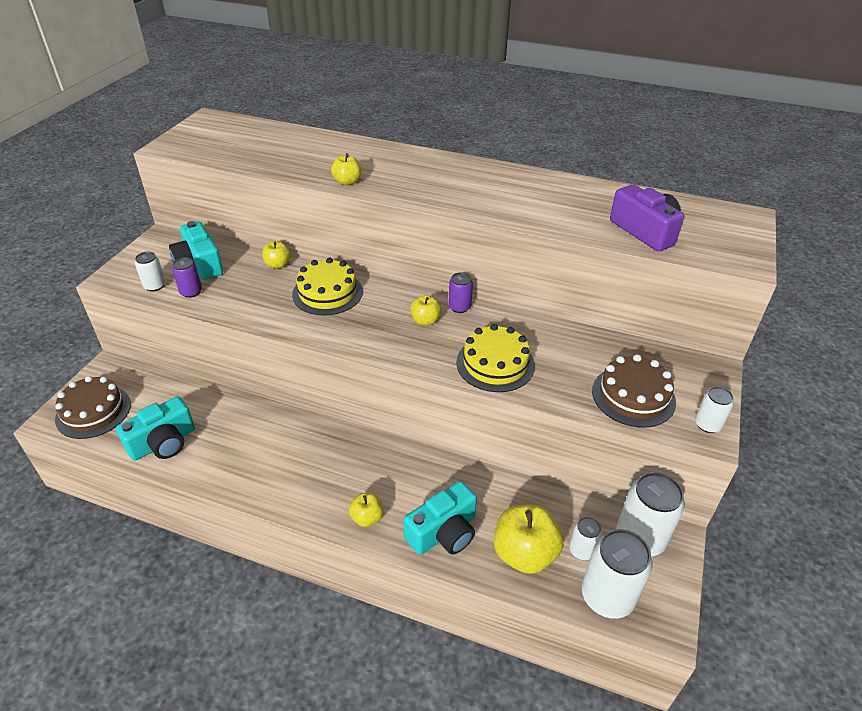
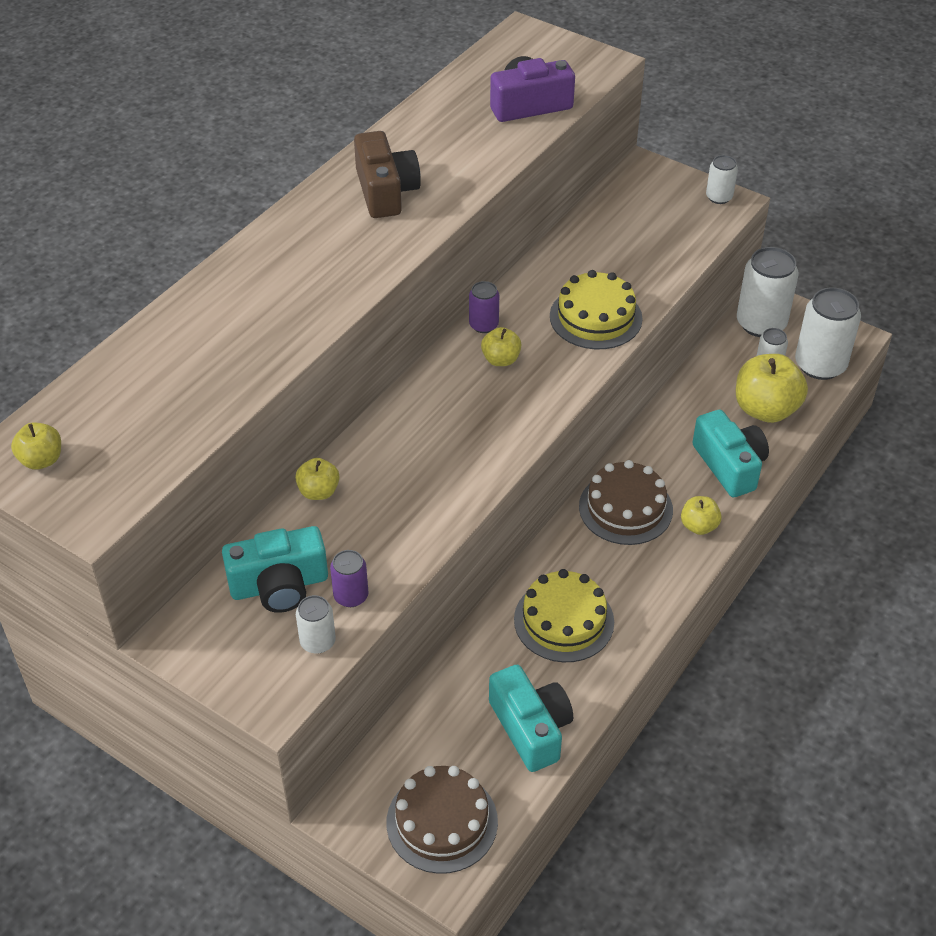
camera: 75 degrees left, 5 degrees up
yellow cake [292,258,363,316] -> yellow cake moved to [514,569,614,662]
yellow apple [331,153,361,185] -> yellow apple moved to [11,423,61,470]
brown cake [592,354,676,428] -> brown cake moved to [579,460,673,545]
none -> brown camera [354,131,421,218]

